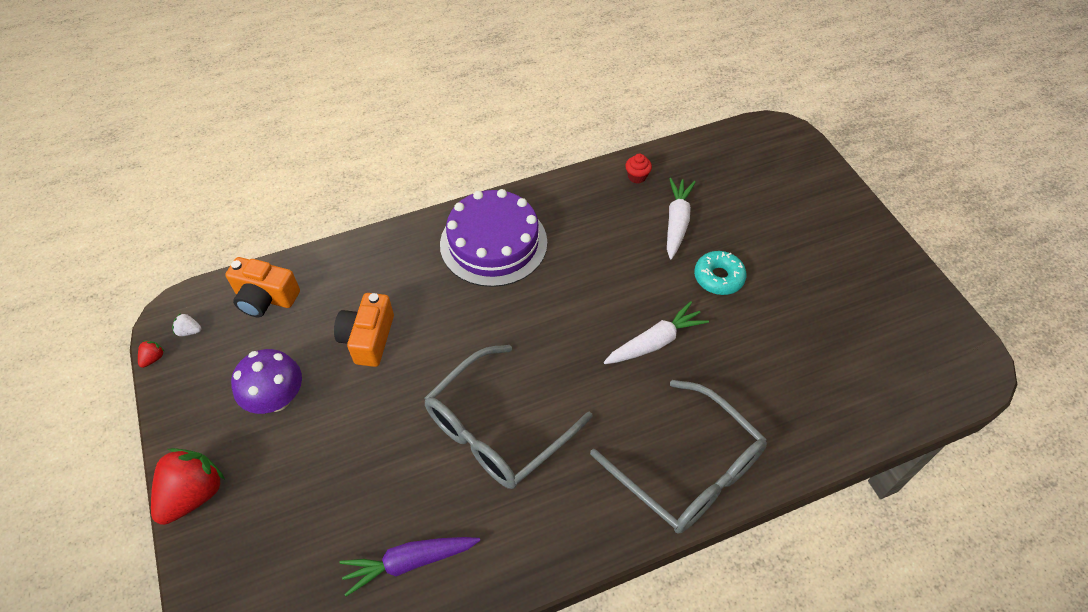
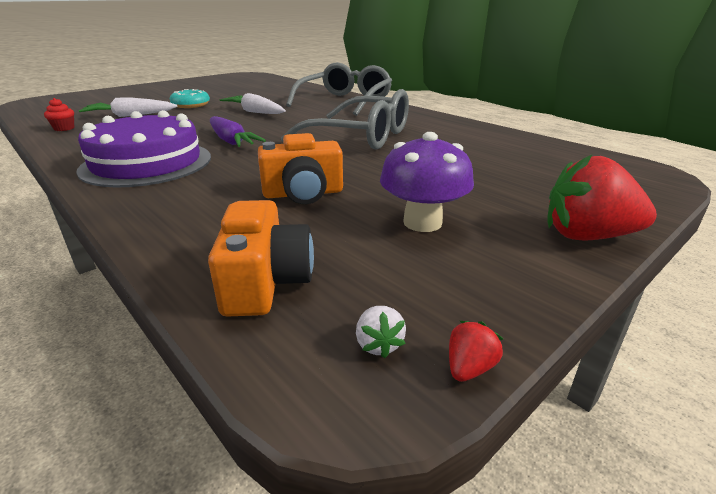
camera: 110 degrees left, 25 degrees down
red strawberry [138,340,165,368] -> red strawberry turned 120 degrees clockwise [449,321,503,382]
purple carrot [339,537,480,597] -> purple carrot moved to [210,116,266,147]

